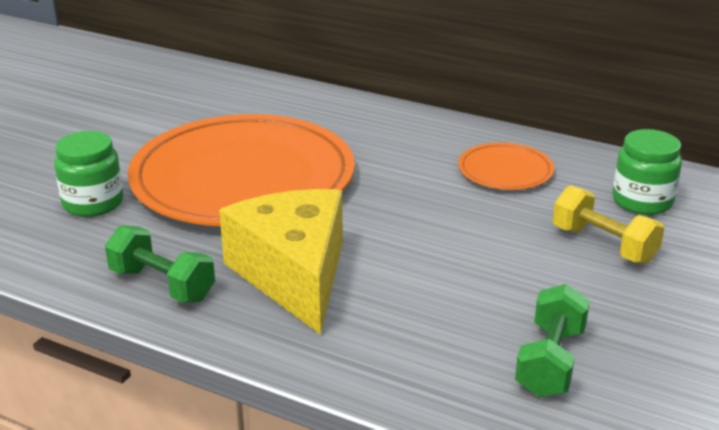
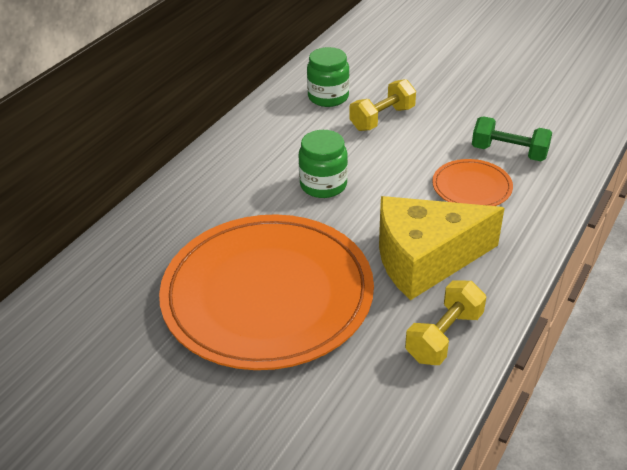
camera: 85 degrees left, 10 degrees up
green jar [54,131,123,217] -> green jar moved to [298,130,348,198]
green dumbbell [105,225,215,303] -> yellow dumbbell [405,280,486,365]
orange plate [458,143,554,190] -> orange plate moved to [432,159,513,206]

